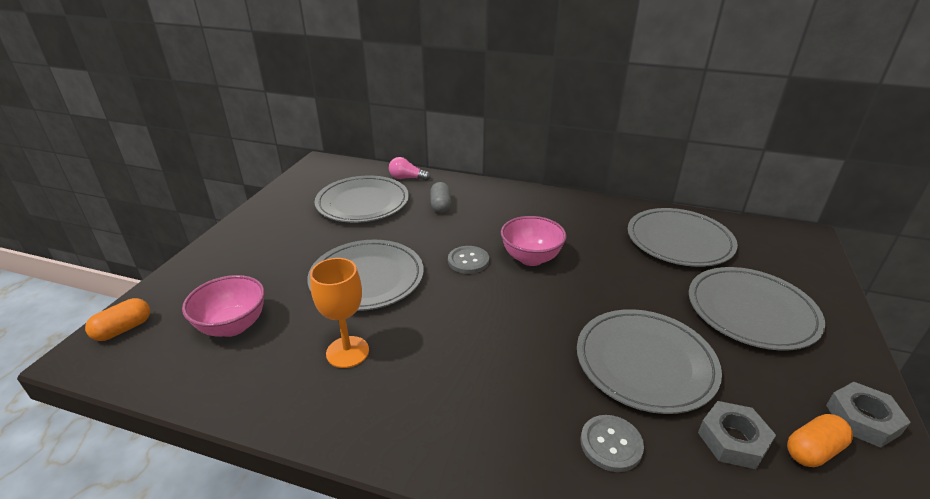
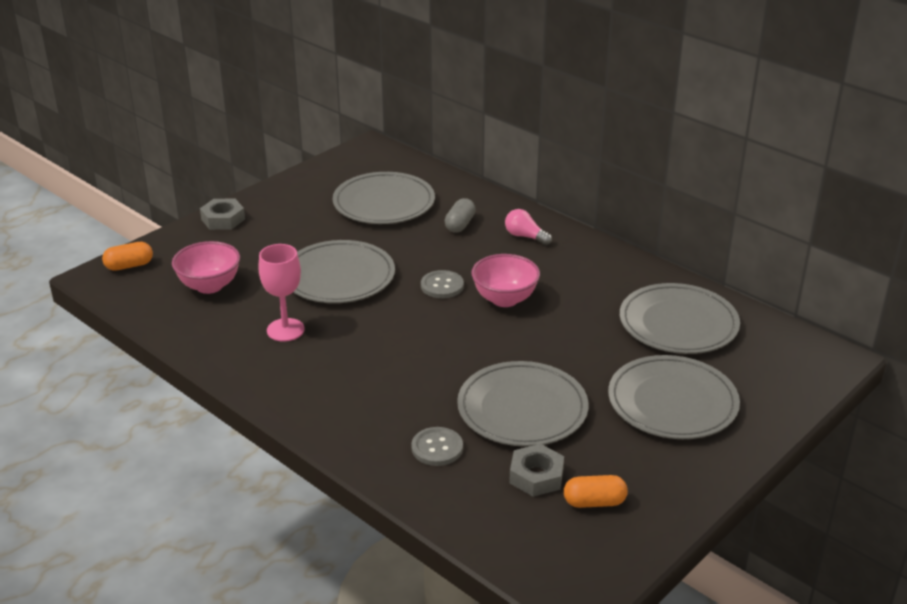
camera: 25 degrees right, 0 degrees up
orange goblet [310,258,369,368] -> pink goblet [258,244,305,342]
pink light bulb [389,157,431,181] -> pink light bulb moved to [505,209,552,245]
grey nut [826,382,911,448] -> grey nut moved to [200,199,245,230]

